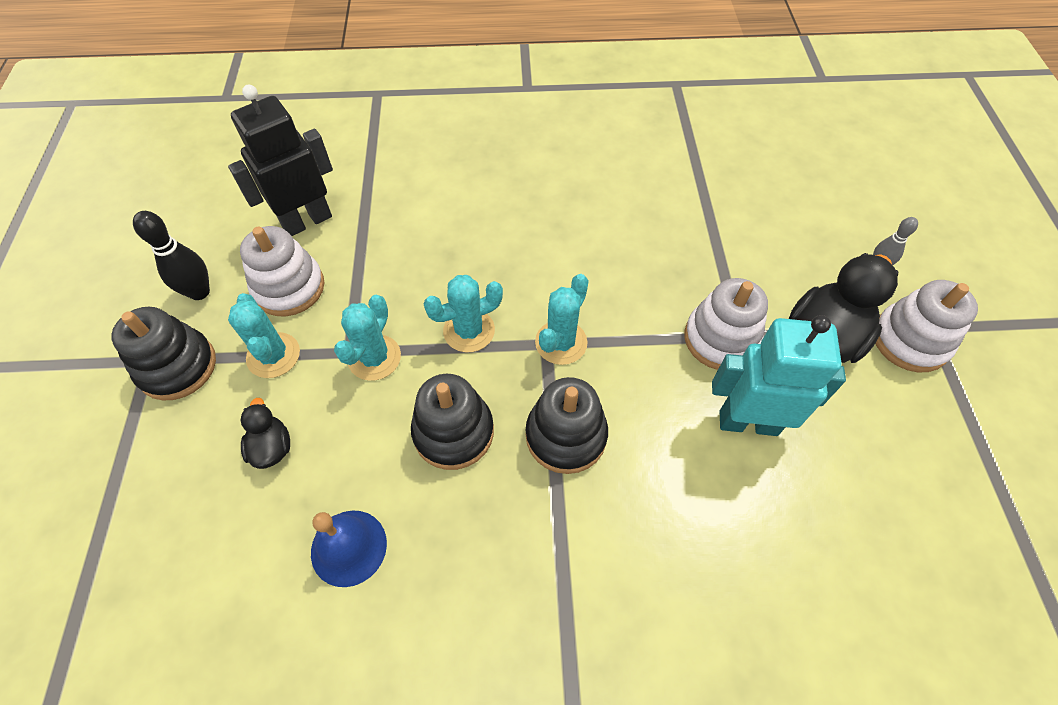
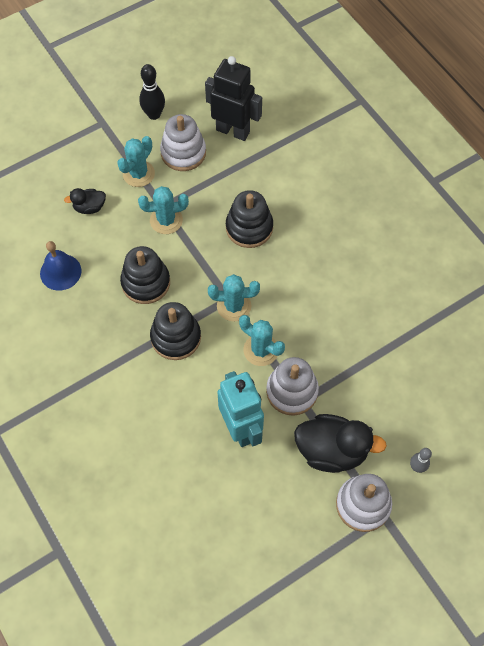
camera: 60 degrees right, 5 degrees up
black stacking toy [111,307,216,401] -> black stacking toy moved to [226,190,273,248]
black duck [240,398,290,469] -> black duck turned 150 degrees counterclockwise [64,188,106,214]
turquoise cactus [424,275,503,352] -> turquoise cactus moved to [239,315,285,366]

